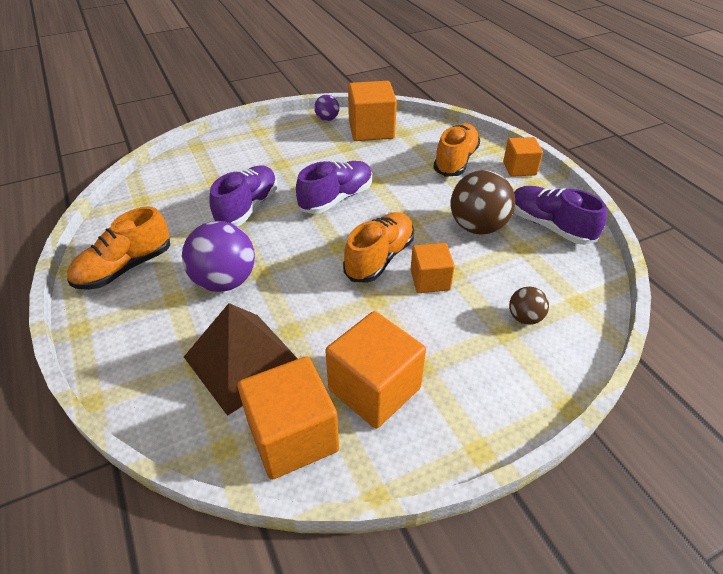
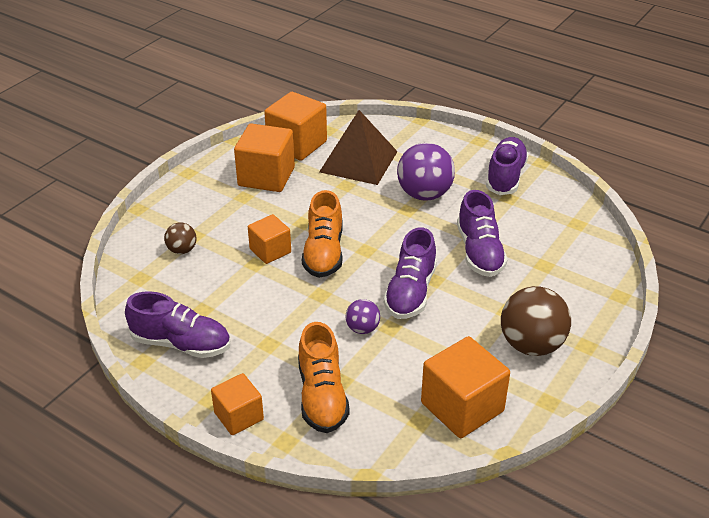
camera: 150 degrees right, 5 degrees down
orange shoe [67,206,170,290] -> purple shoe [486,137,529,195]
purple ball [314,95,339,121] -> purple ball moved to [345,299,380,334]
brown ball [451,170,515,235] -> brown ball moved to [501,286,571,356]

